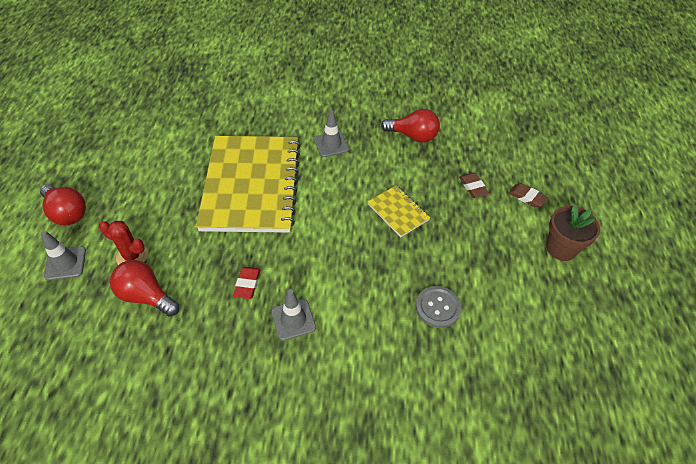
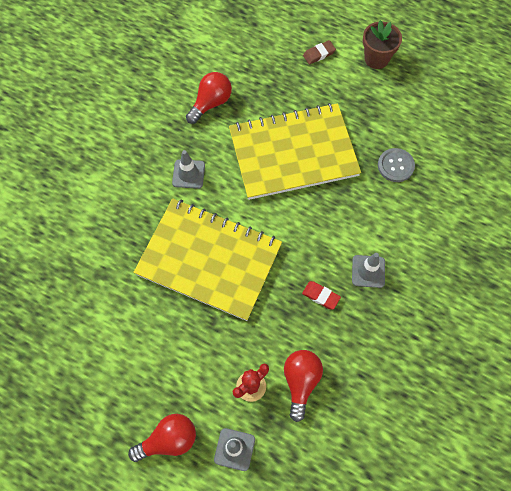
camera: 65 degrees left, 15 degrees up
red light bulb [110,260,179,317] -> red light bulb turned 135 degrees clockwise [284,350,323,422]
yellow notebook [367,185,430,237] -> yellow notebook [229,103,361,200], size x2.36
brown eraser [459,173,489,198] -> none

